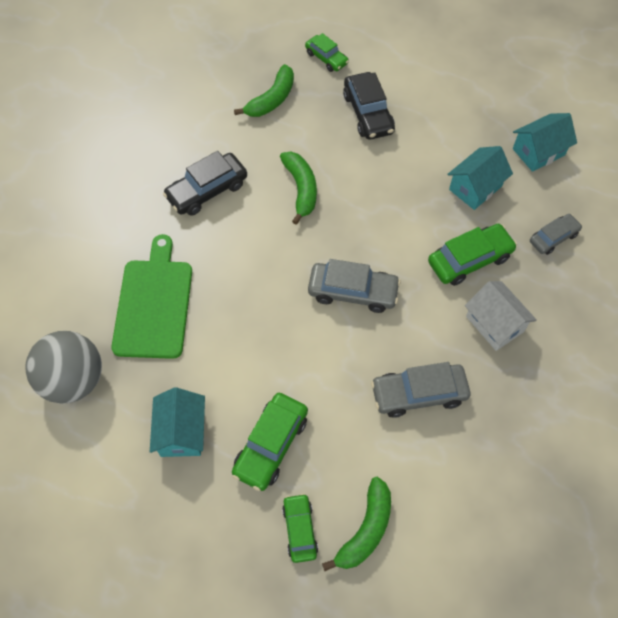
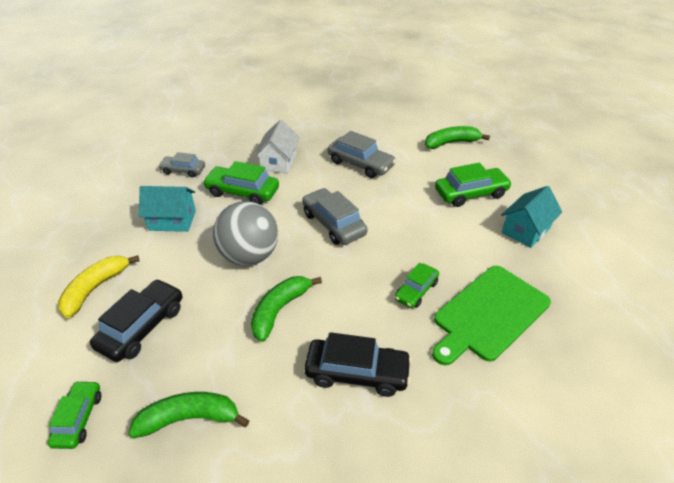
camera: 135 degrees left, 20 degrees down
grey ball [25,331,102,404] -> grey ball moved to [213,201,278,266]
green car [282,493,318,563] -> green car moved to [395,263,439,308]
turquoise house [513,113,577,172] -> none
none -> yellow banana [58,255,140,318]

